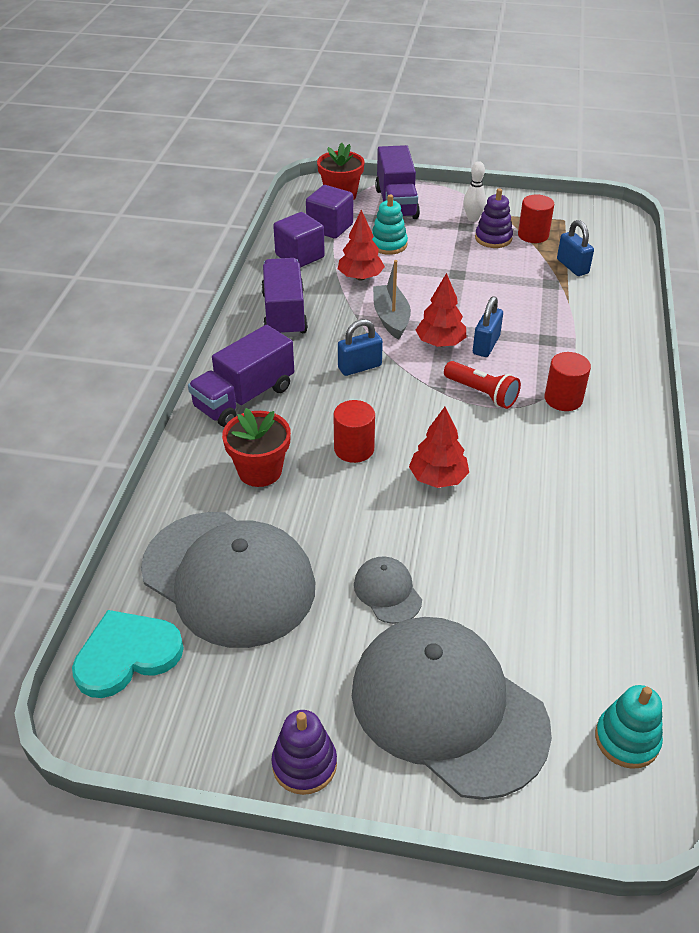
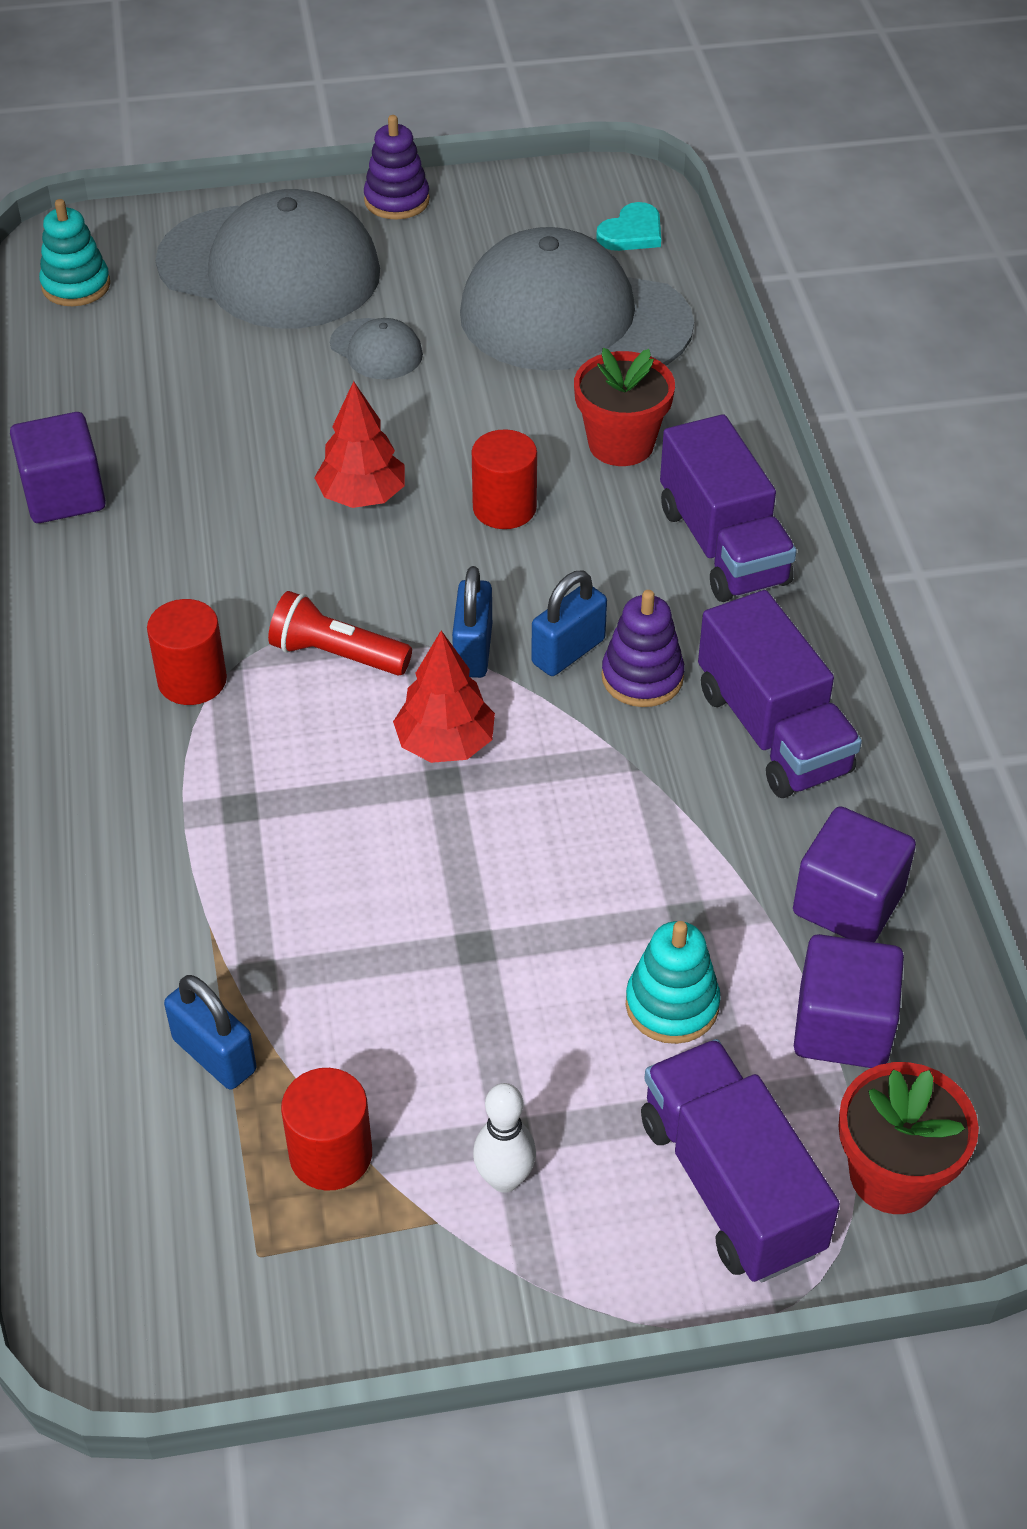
camera: 160 degrees right, 5 degrees up
turquoise heart [72,610,184,698] -> turquoise heart [596,202,661,251], size x0.62
purple truck [188,325,294,427] -> purple truck turned 135 degrees clockwise [660,414,797,602]
red tree [338,209,385,280] -> none
grey boat [373,260,411,340] -> none
blue padlock [473,296,503,357] -> blue padlock moved to [452,566,492,678]
purple stacking toy [475,188,513,248] -> purple stacking toy moved to [602,590,685,707]
none -> purple cube [10,412,106,523]

